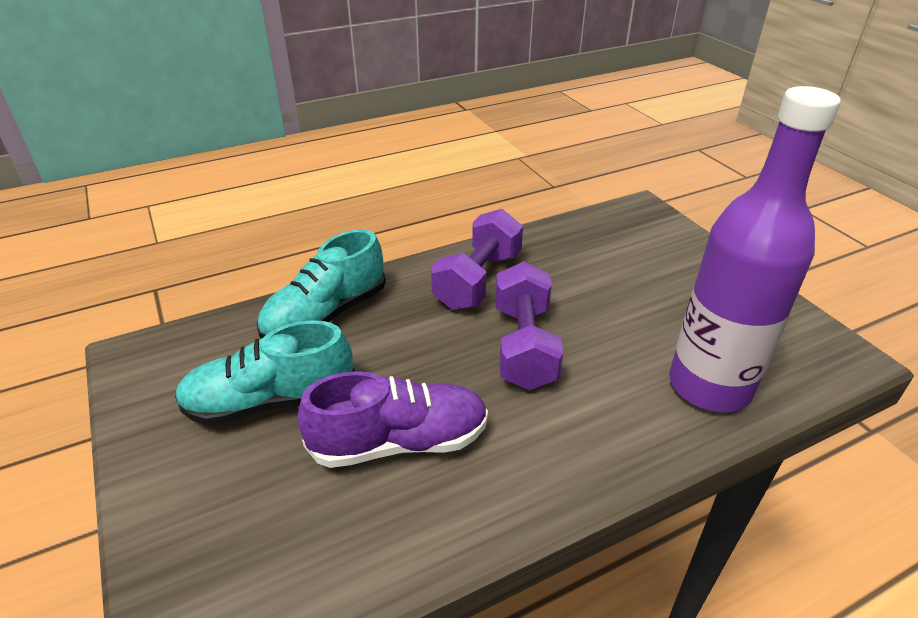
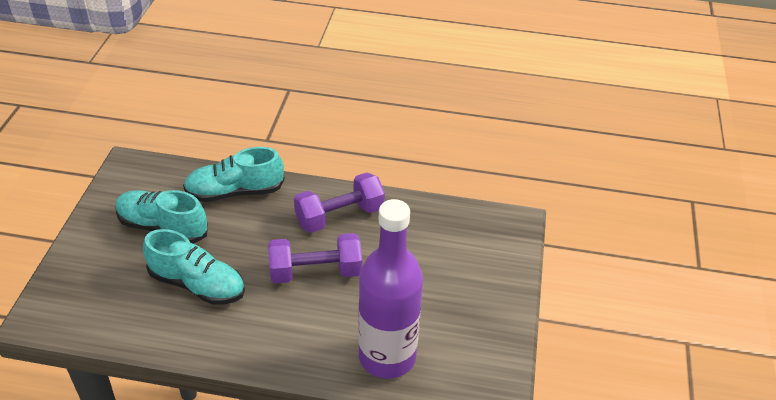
camera: 35 degrees right, 5 degrees up
purple shoe [297,371,488,468] -> turquoise shoe [143,229,245,305]
purple dumbbell [496,261,564,390] -> purple dumbbell turned 45 degrees clockwise [268,233,362,284]

